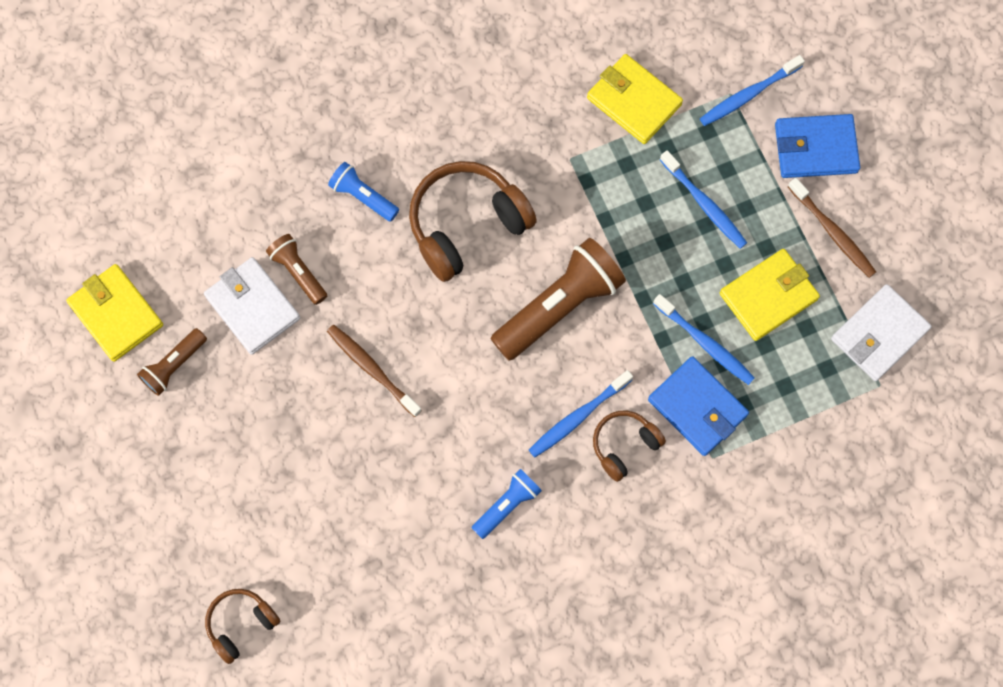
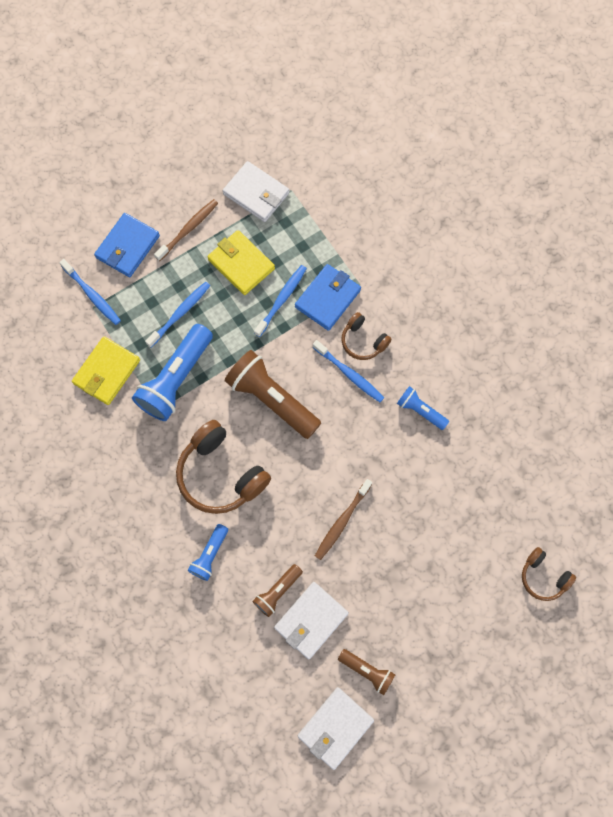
camera: 100 degrees left, 0 degrees up
yellow wallet [66,264,163,362] -> white wallet [298,687,374,770]
blue wallet [775,114,860,178] -> blue wallet turned 45 degrees clockwise [94,213,160,277]
none -> blue flashlight [132,324,213,421]

